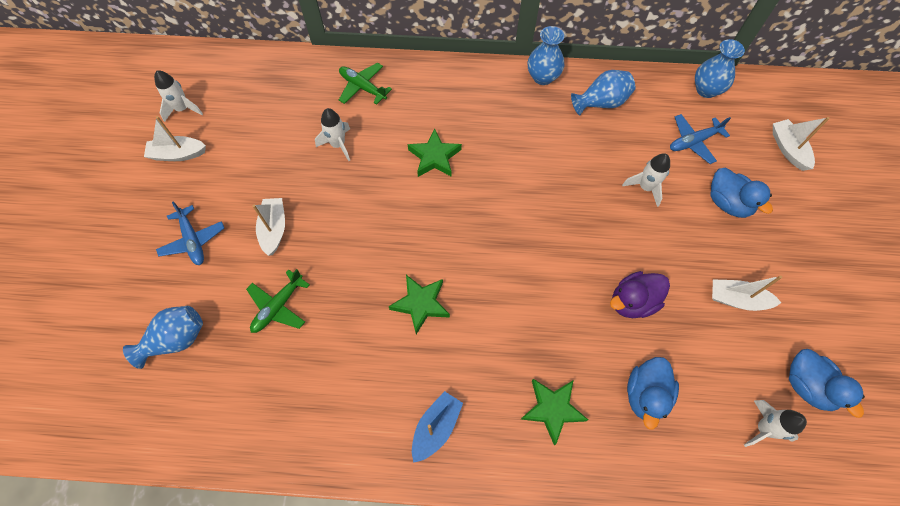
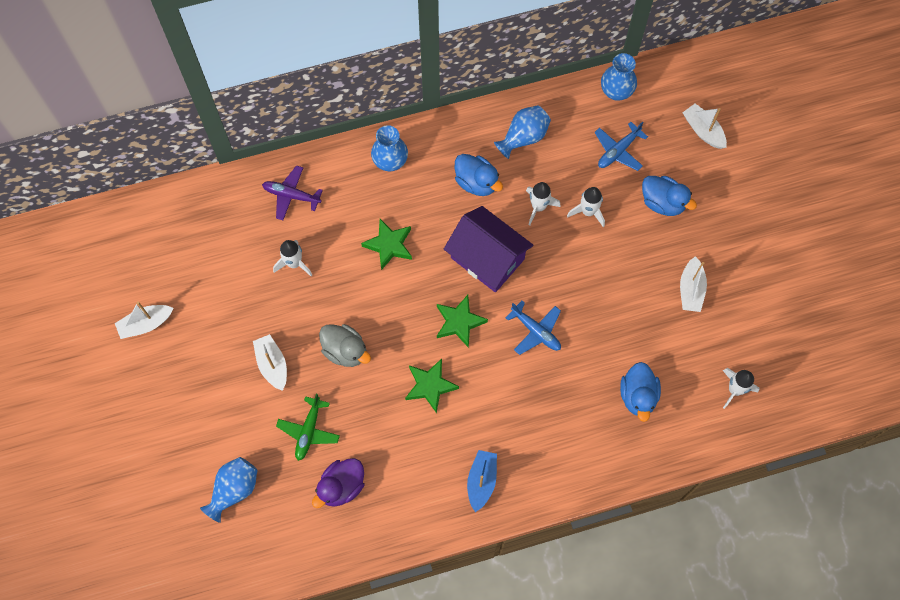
camera: 20 degrees left, 5 degrees up
white rocket [154,70,203,122] -> white rocket moved to [526,182,561,225]
blue plane [156,201,224,265] -> blue plane moved to [506,301,561,355]
green plane [339,63,392,105] -> purple plane [262,165,323,220]
green star [521,379,588,445] -> green star moved to [437,295,488,348]
blue vase [528,26,564,85] -> blue vase moved to [371,125,408,171]
purple duck [610,271,670,318] -> purple duck moved to [312,458,364,508]
white boat [712,275,782,311] -> white boat turned 75 degrees counterclockwise [680,256,707,312]
blue duck [789,349,865,418] -> blue duck moved to [455,154,503,196]
none -> grey duck [319,324,371,367]
none -> purple house [444,206,533,292]

